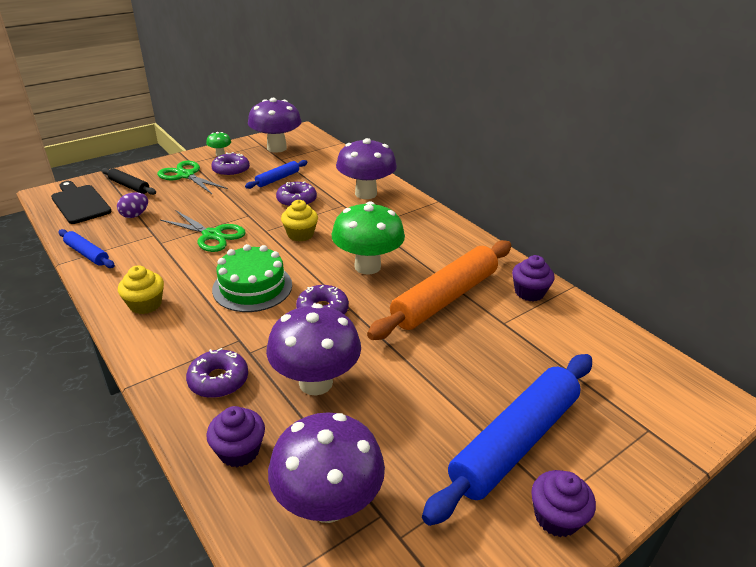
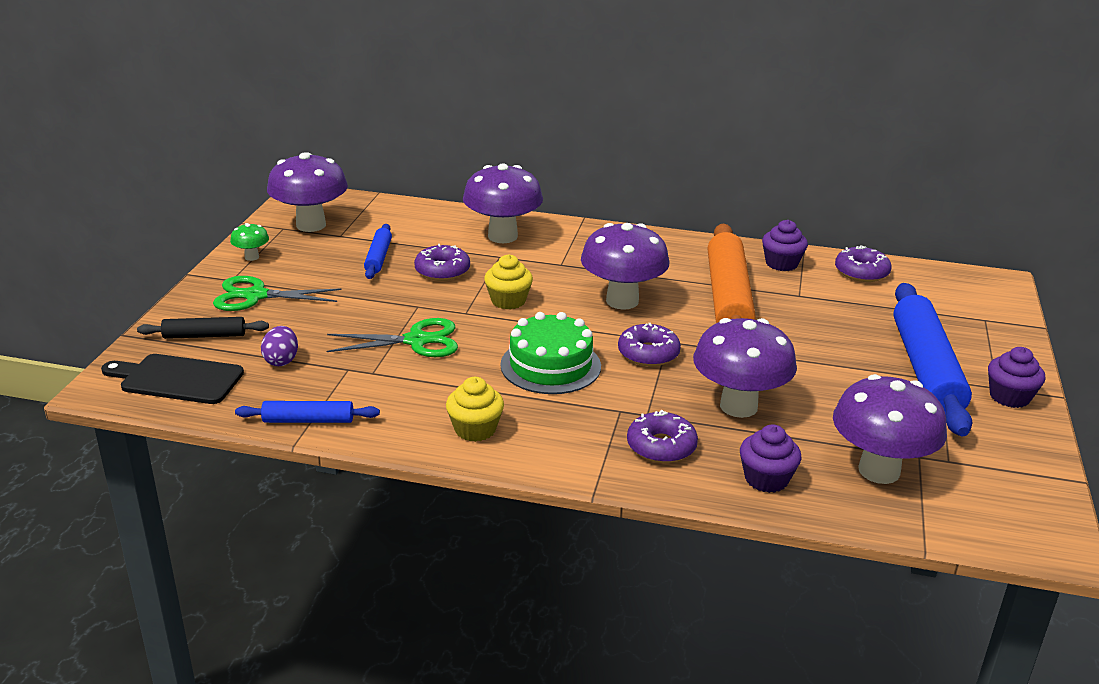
camera: 40 degrees left, 5 degrees down
purple donut [211,152,250,177] -> purple donut moved to [835,245,892,282]
green mushroom [332,201,405,275] -> purple mushroom [581,223,669,310]

